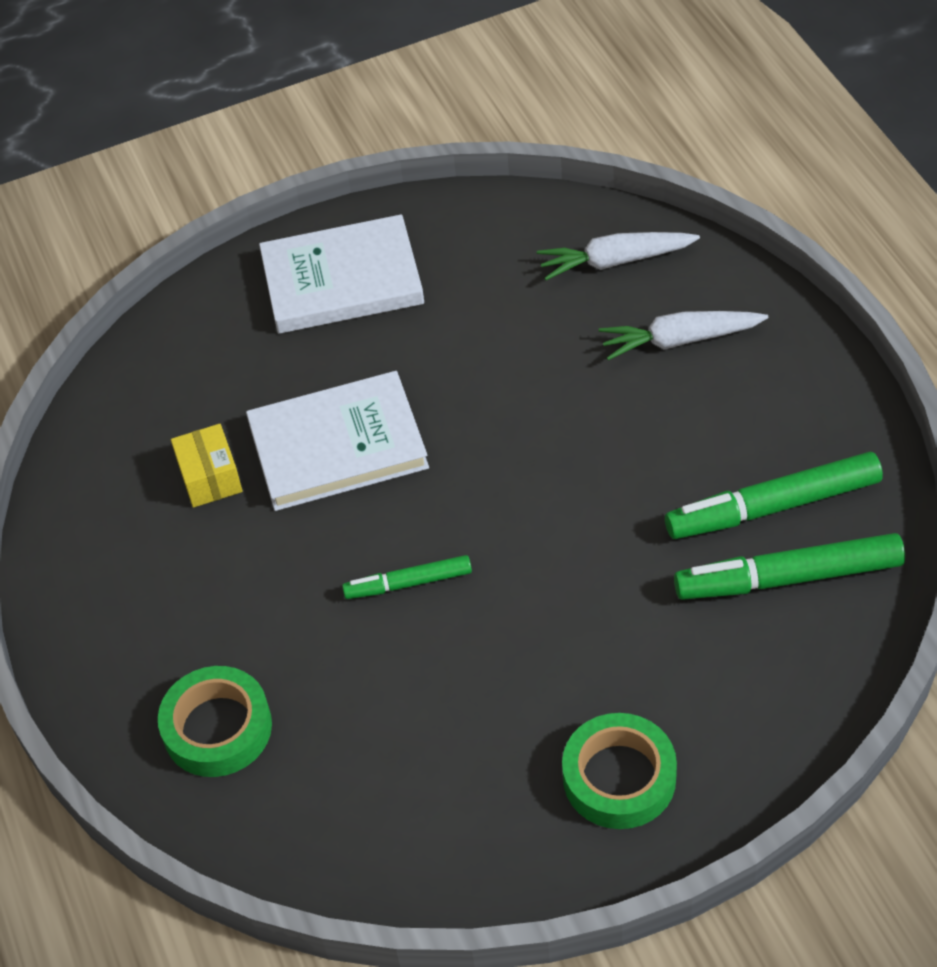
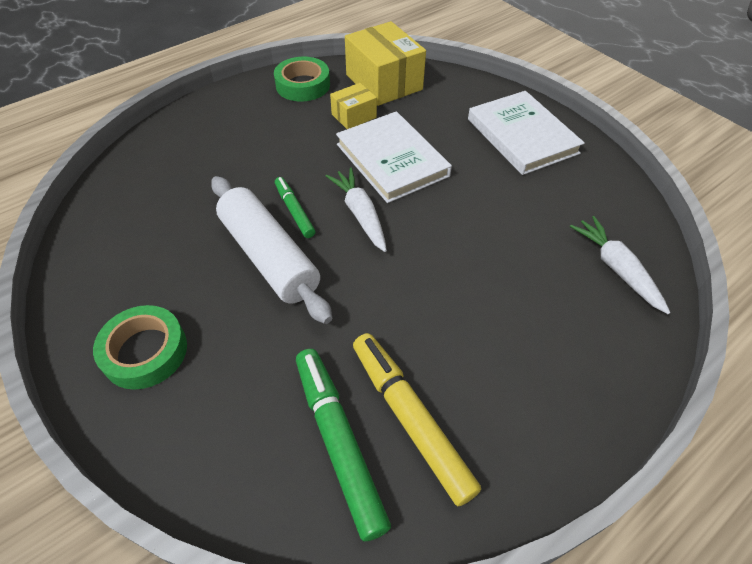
camera: 70 degrees right, 0 degrees up
green tape [158,666,272,777] -> green tape moved to [274,57,330,101]
white carrot [599,311,768,360] -> white carrot moved to [326,167,387,252]
green marker [665,452,883,539] -> yellow marker [353,333,481,506]
none -> white rolling pin [211,176,332,324]
none -> yellow box [345,21,426,106]

